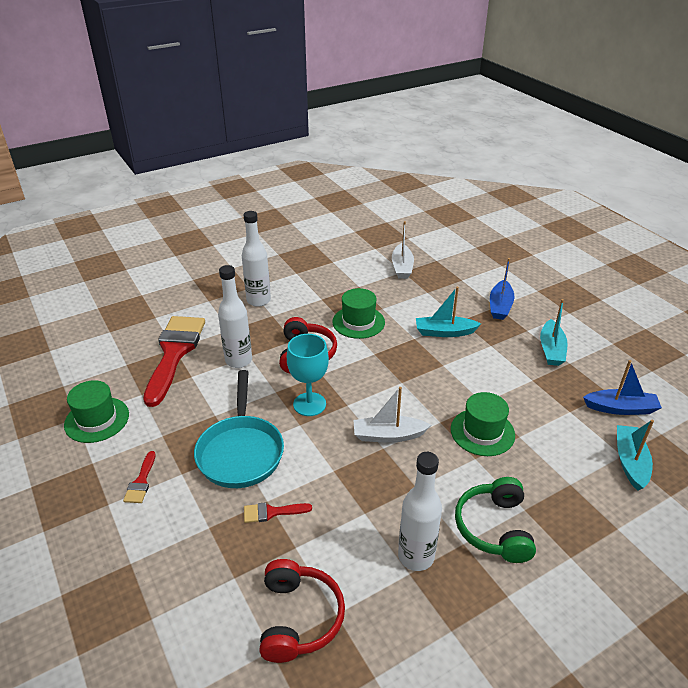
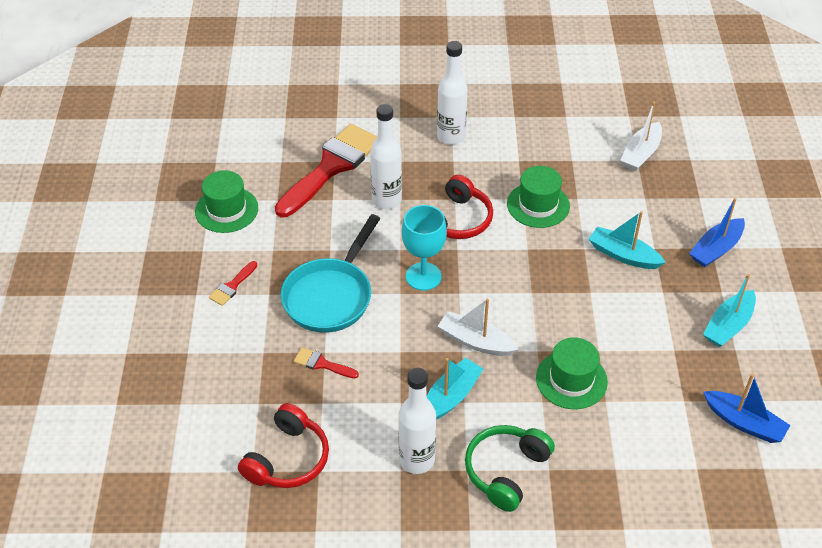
camera: 30 degrees right, 10 degrees up
turquoise boat [617,420,654,491] -> turquoise boat moved to [427,358,483,420]

